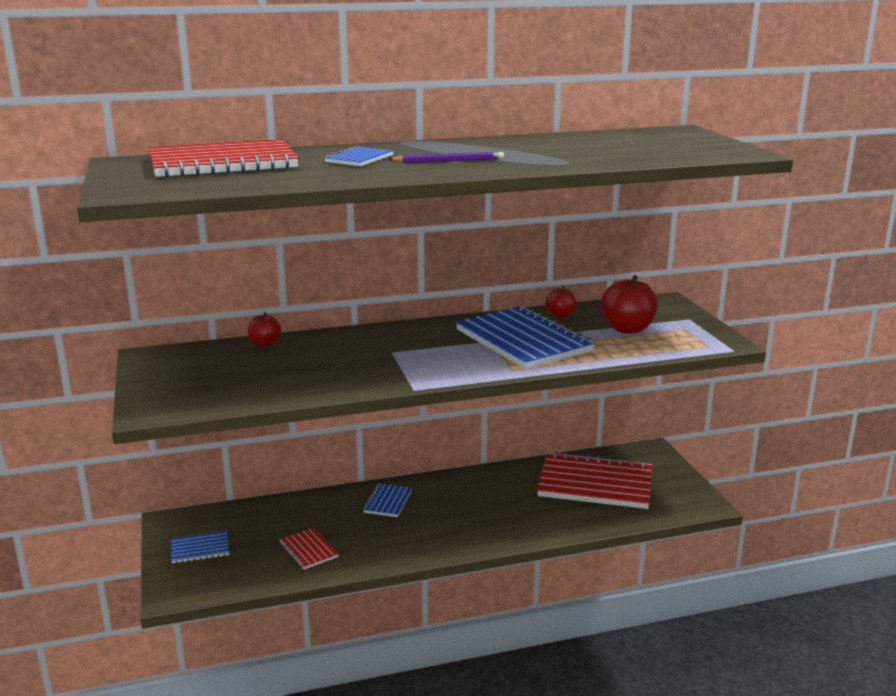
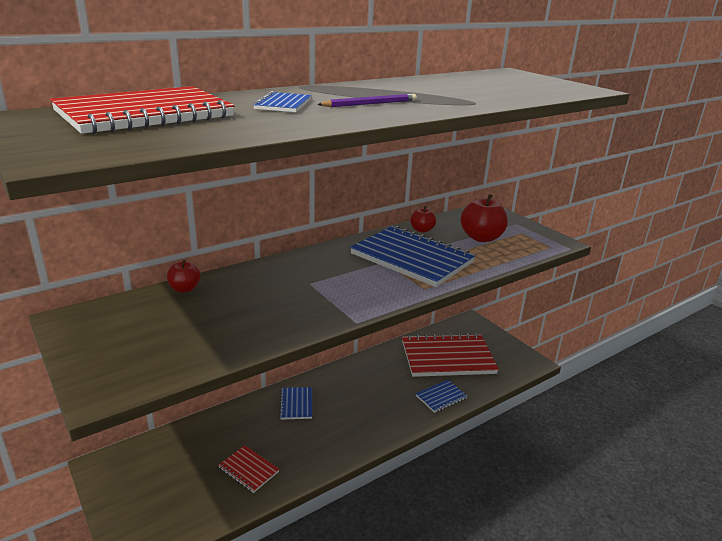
camera: 20 degrees left, 5 degrees up
blue notebook [171,531,229,563] -> blue notebook moved to [416,380,467,413]

